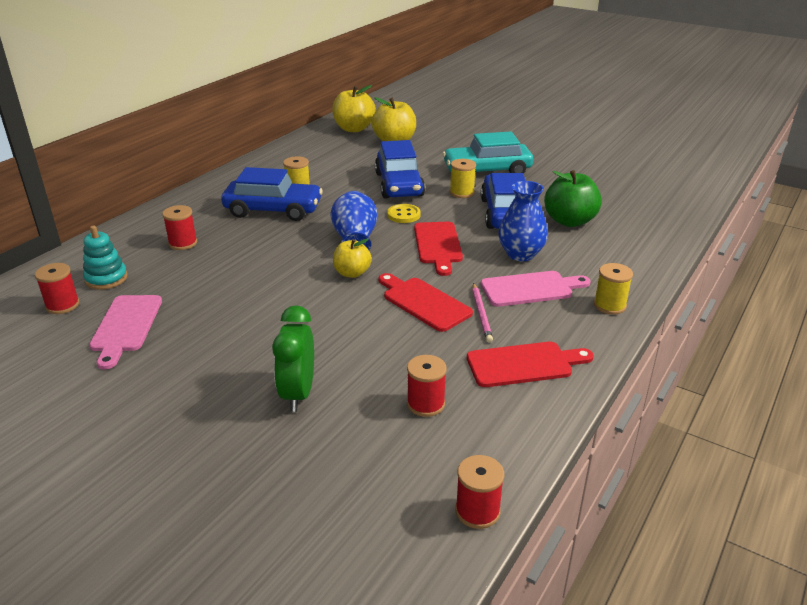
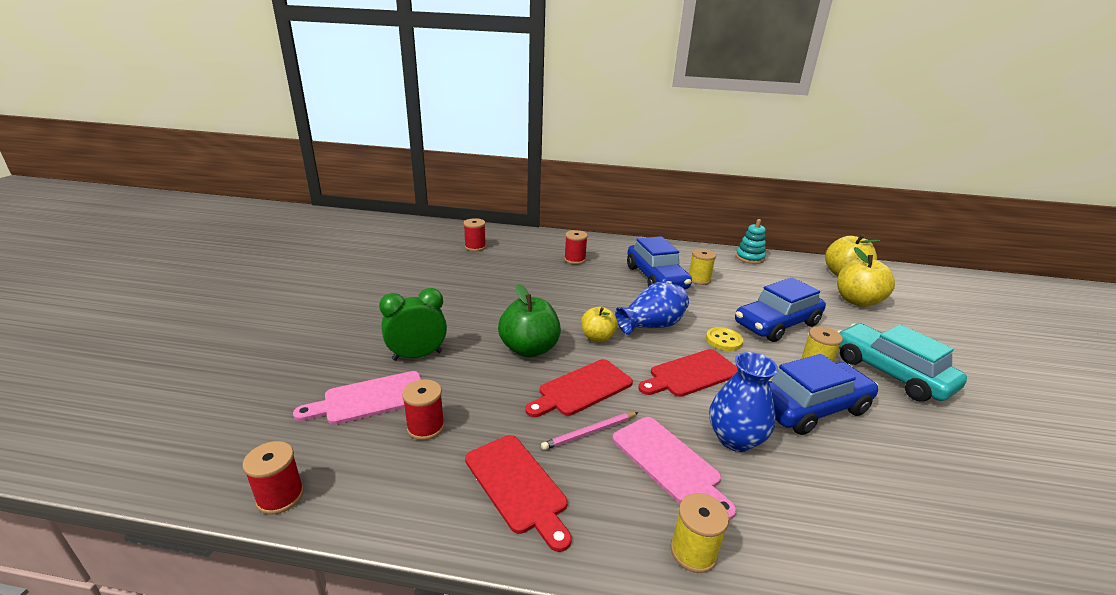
camera: 65 degrees right, 5 degrees down
turquoise stacking toy [83,225,128,290] -> turquoise stacking toy moved to [736,219,766,264]
pink cutting board [89,295,162,370] -> pink cutting board moved to [293,371,422,425]
red cutting board [378,273,473,332] -> red cutting board turned 150 degrees counterclockwise [525,359,633,417]
green apple [544,170,602,227] -> green apple moved to [498,284,561,357]

